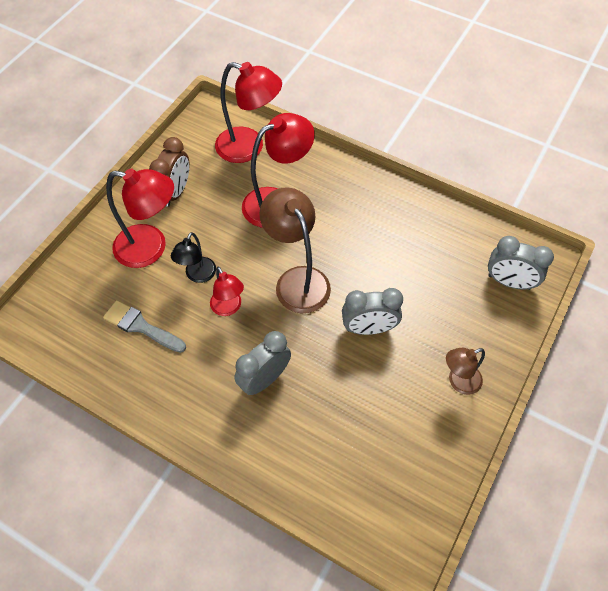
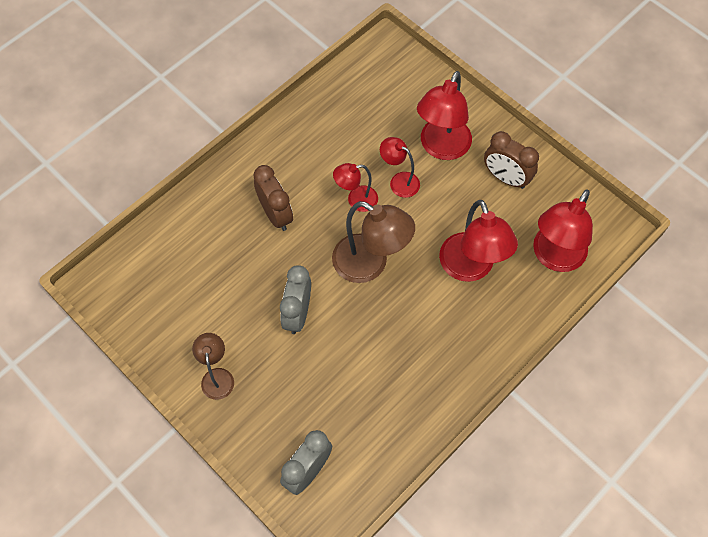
camera: 105 degrees right, 5 degrees up
grey brush [103,300,186,353] -> none
black lamp [171,232,216,283] -> red lamp [380,137,420,198]
grey clock [234,331,291,395] -> brown clock [253,165,293,231]
brown lamp [259,187,331,313] -> brown lamp turned 45 degrees clockwise [332,201,415,283]

